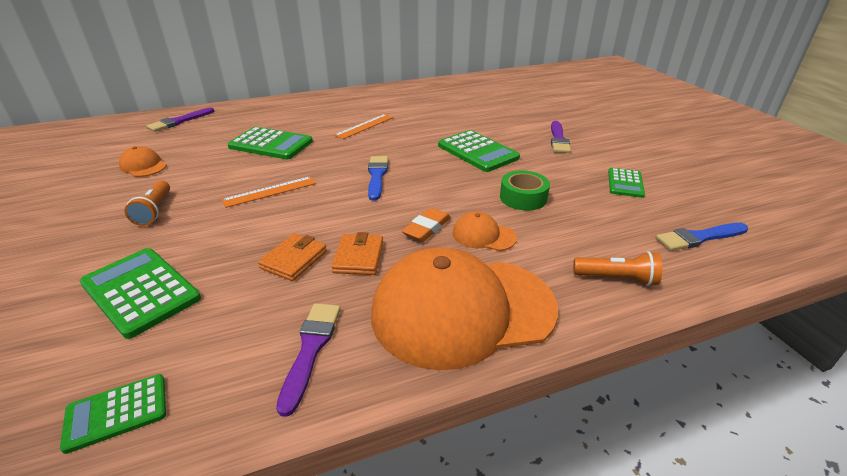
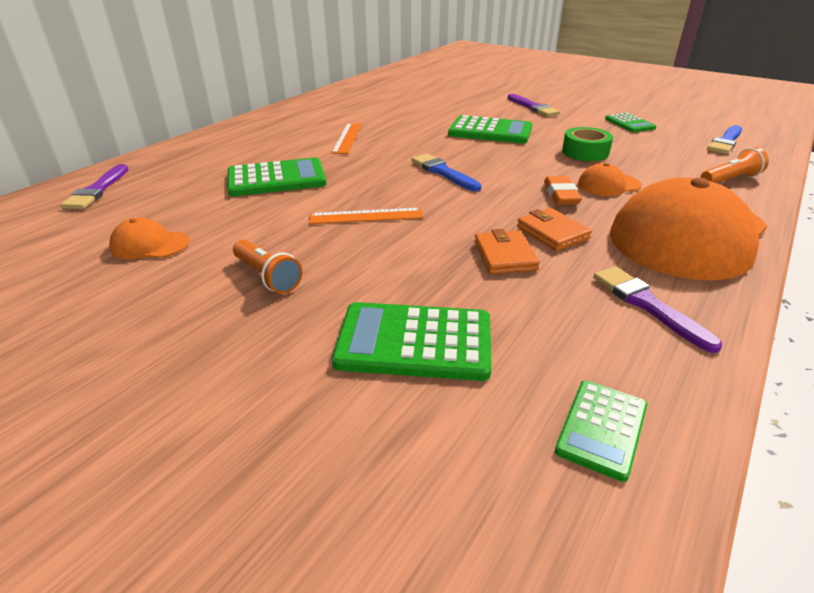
camera: 35 degrees left, 0 degrees up
orange ruler [222,176,316,208] -> orange ruler turned 60 degrees clockwise [309,208,423,224]

